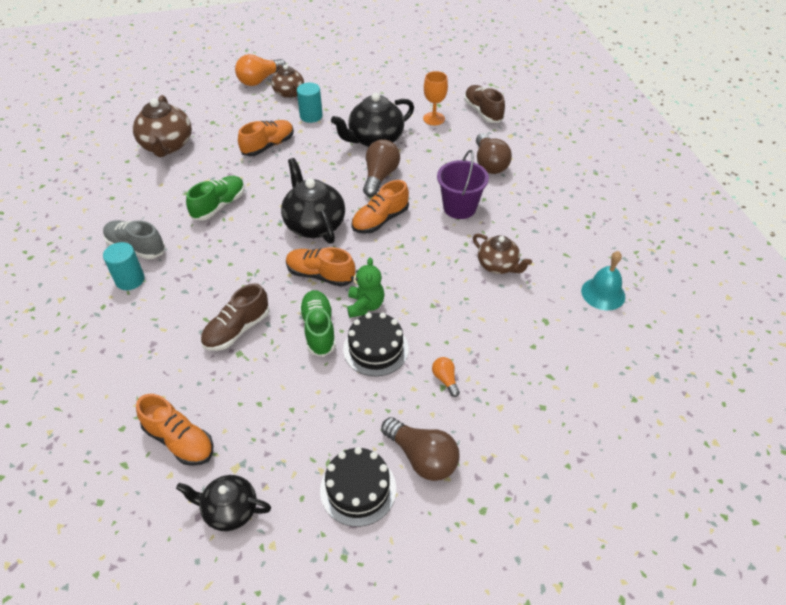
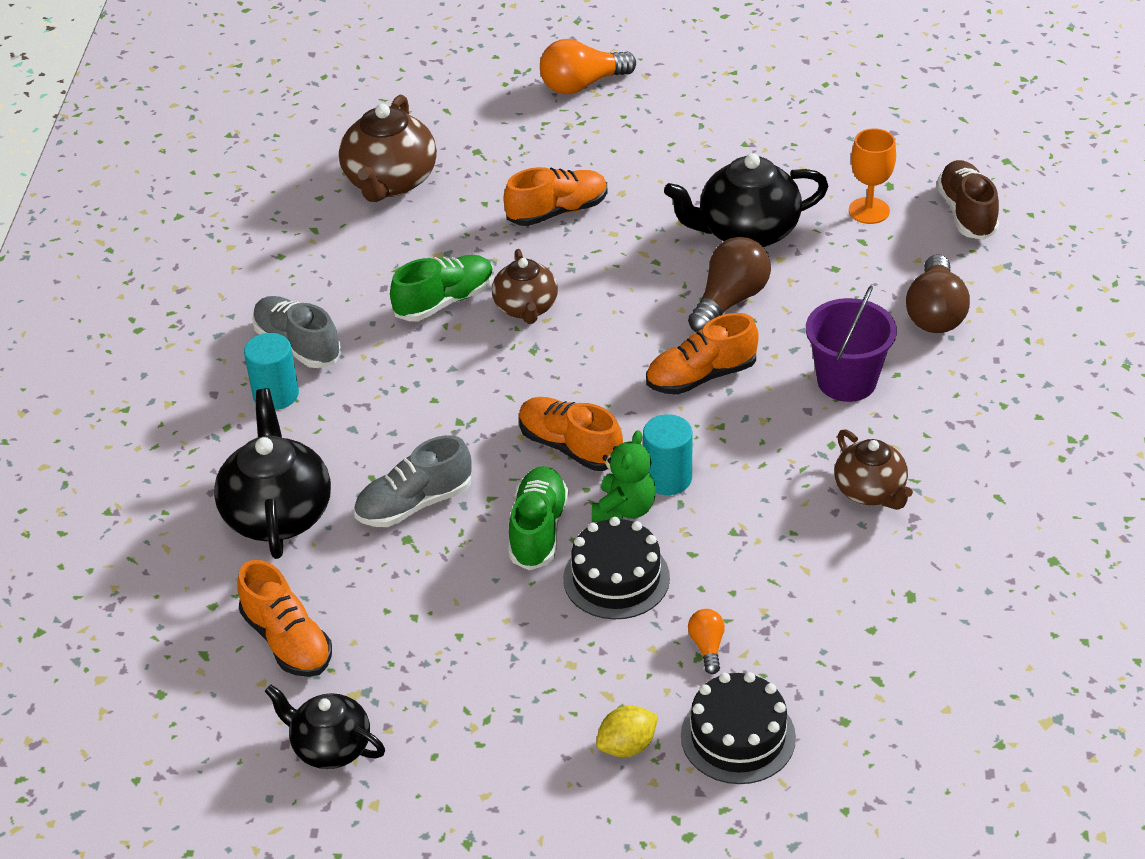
camera: 20 degrees right, 5 degrees down
brown shoe [200,283,270,351] -> grey shoe [354,435,471,527]
brown teapot [271,65,304,98] -> brown teapot moved to [492,249,558,324]
black teapot [281,158,345,244] -> black teapot moved to [214,389,331,559]
turquoise cylinder [297,83,323,123] -> turquoise cylinder moved to [643,414,693,495]
black cake [320,447,396,527] -> black cake moved to [681,672,796,784]
brown light bulb [381,417,459,481] -> yellow lemon [596,706,658,757]
turquoise bell [581,251,625,310] -> none

